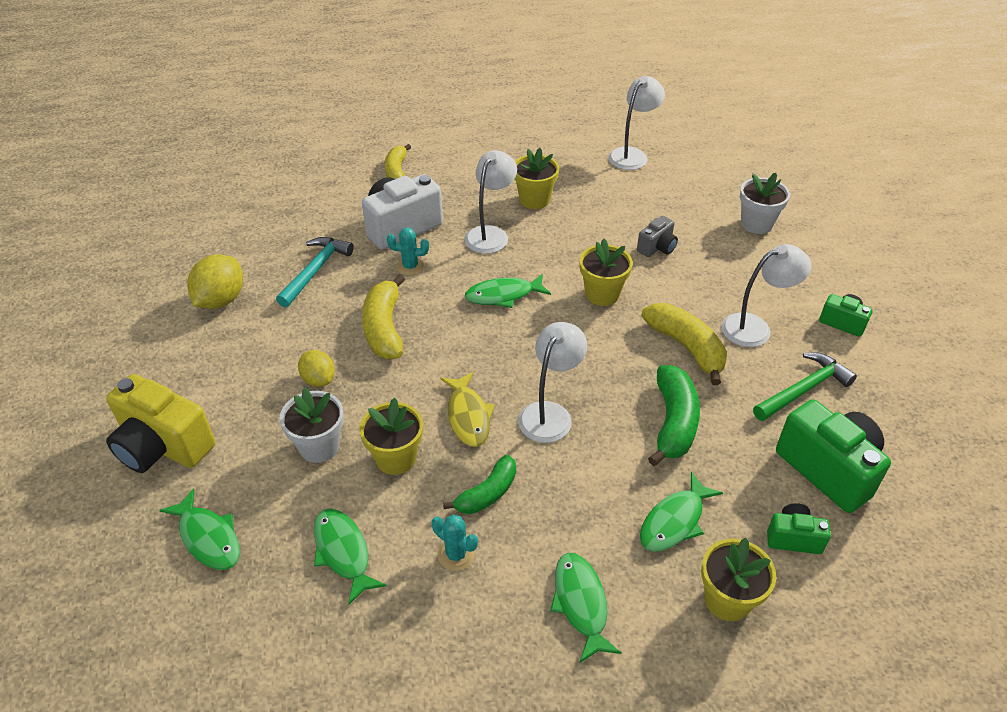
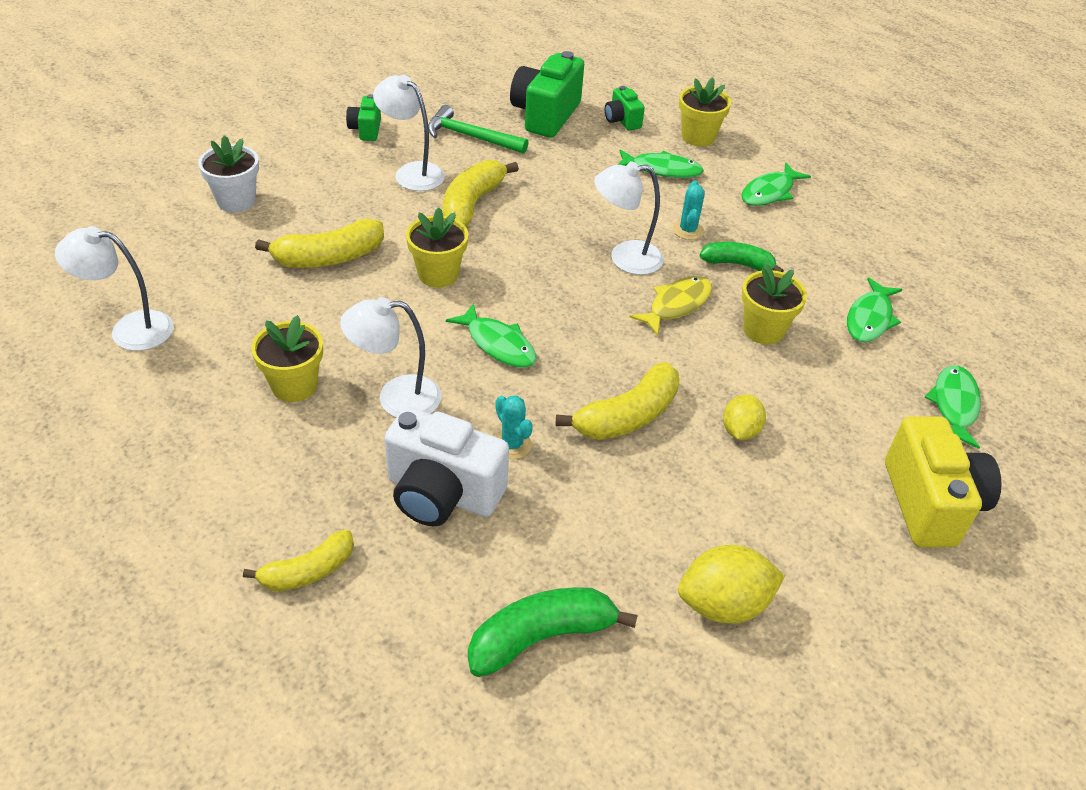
camera: 125 degrees left, 0 degrees up
turquoise hammer [276,237,354,308] -> none
white flower pot [280,387,344,463] -> none
turquoise cactus [432,515,478,571] -> turquoise cactus moved to [673,180,705,240]
grey camera [637,216,678,257] -> yellow banana [255,218,384,268]
green banana [648,365,700,466] -> green banana moved to [468,587,638,677]

